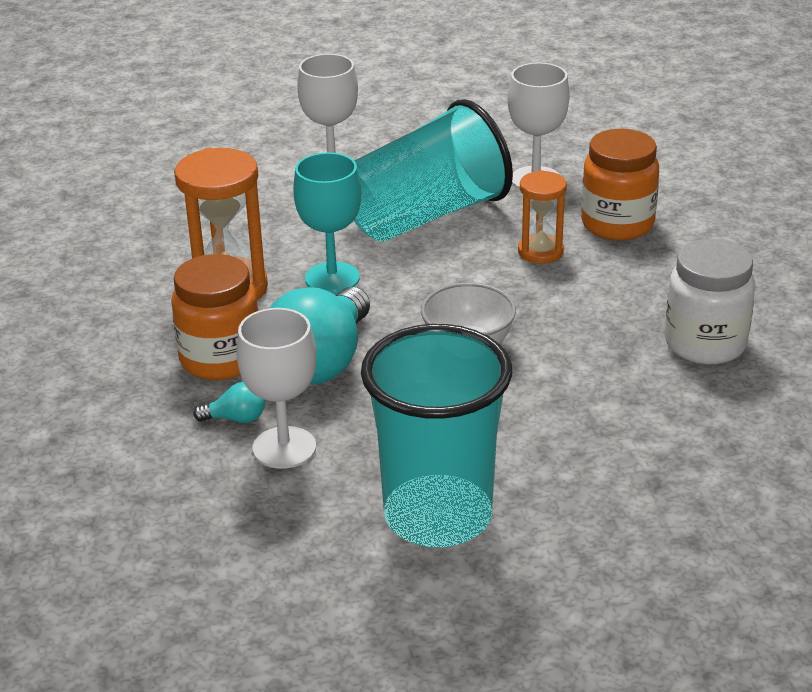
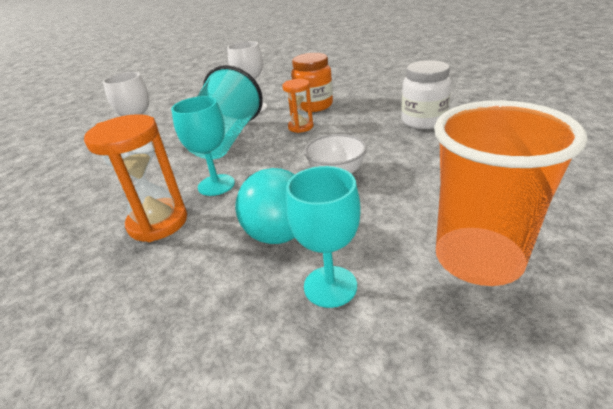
camera: 40 degrees left, 0 degrees up
orange jar [171,254,258,380] -> none
turquoise light bulb [193,382,265,423] -> none
white goblet [236,308,316,469] -> turquoise goblet [286,166,361,308]
turquoise cup [361,324,512,548] -> orange cup [434,100,587,286]

